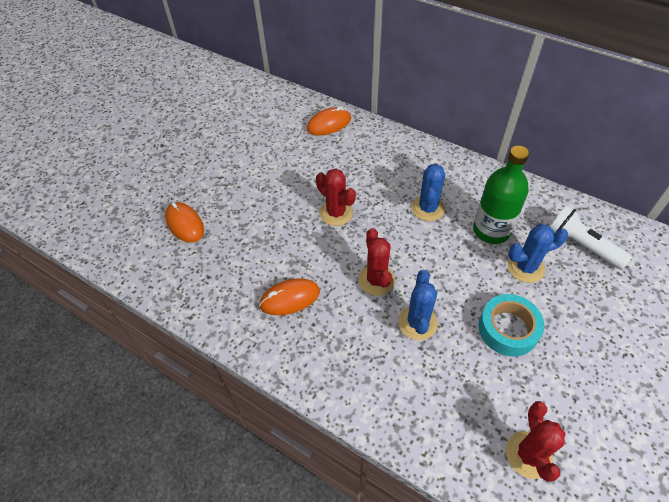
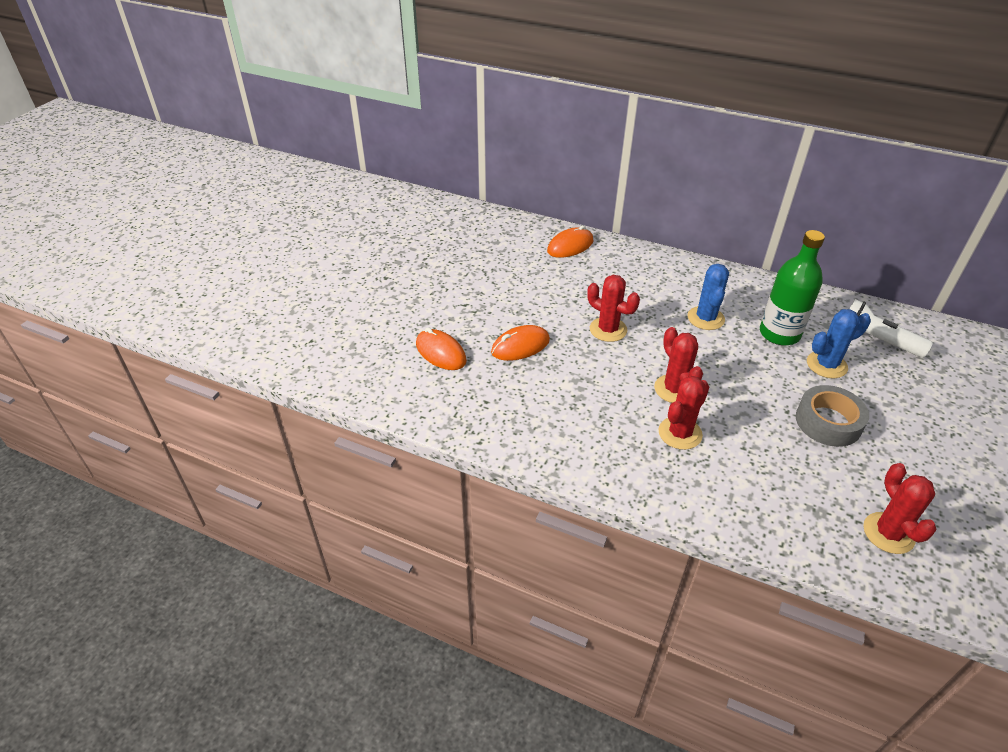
camera: 10 degrees left, 10 degrees down
orange mouse [259,278,320,315] -> orange mouse moved to [491,325,550,361]
blue cactus [398,270,438,340] -> none
turquoise tape [479,294,544,357] -> grey tape [796,385,869,447]
none -> red cactus [658,376,709,450]

